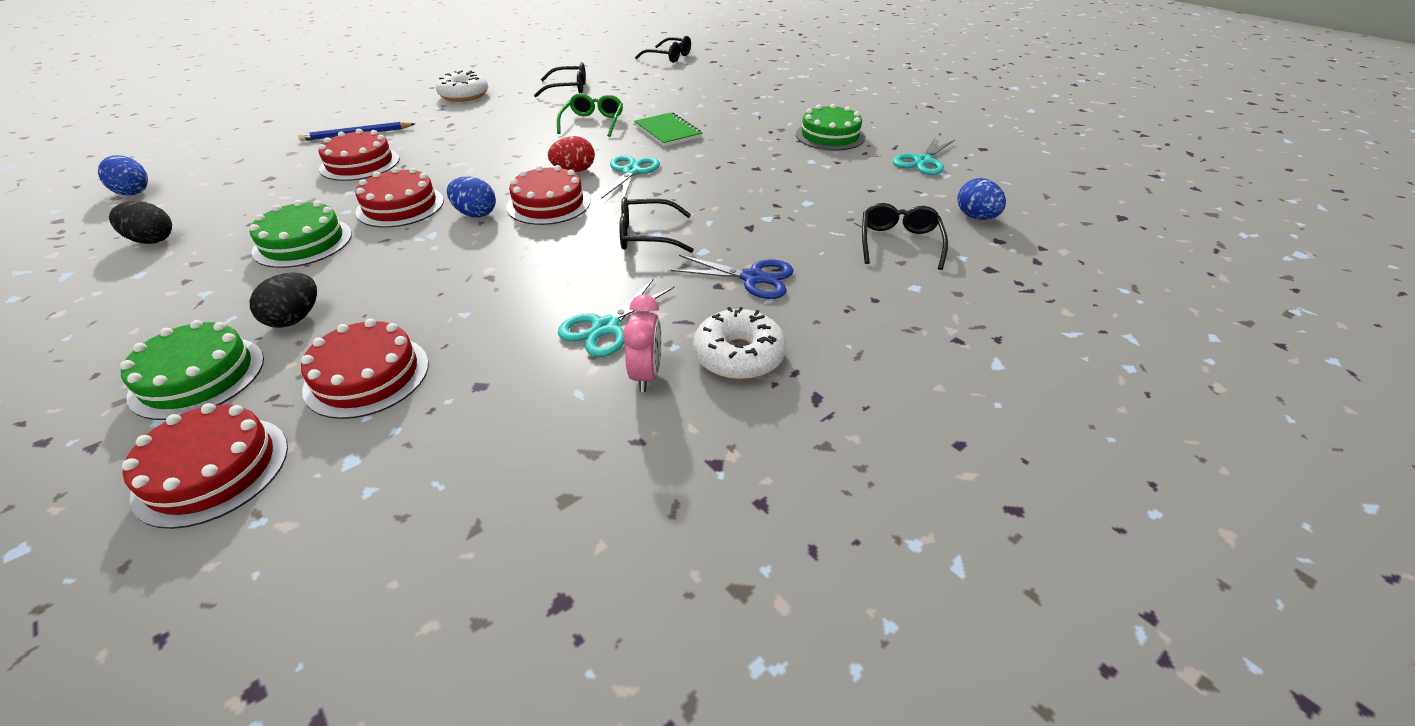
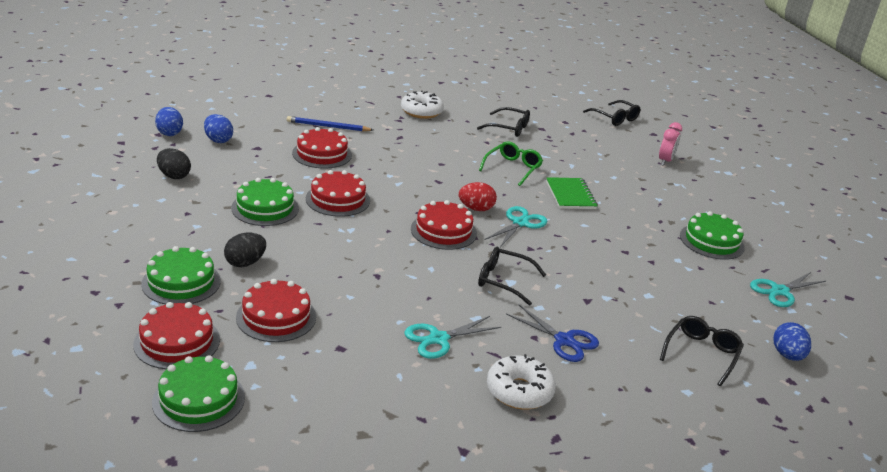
camera: 20 degrees right, 10 degrees down
blue egg [447,176,496,218] -> blue egg moved to [204,114,233,143]
pink clock [623,294,661,392] -> pink clock moved to [659,122,682,166]
none -> green cake [152,355,245,432]

